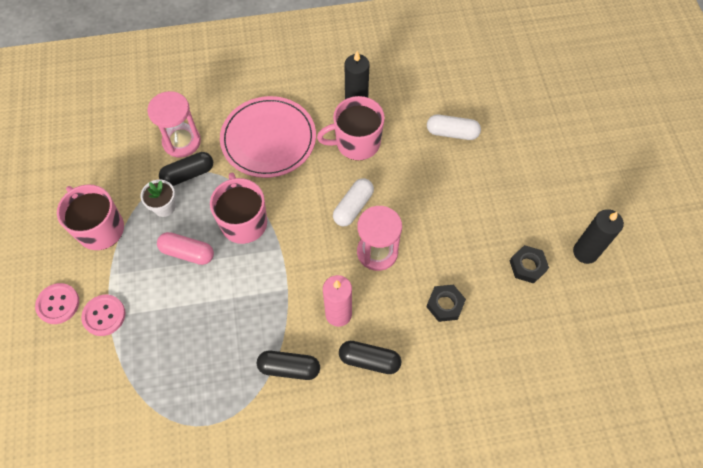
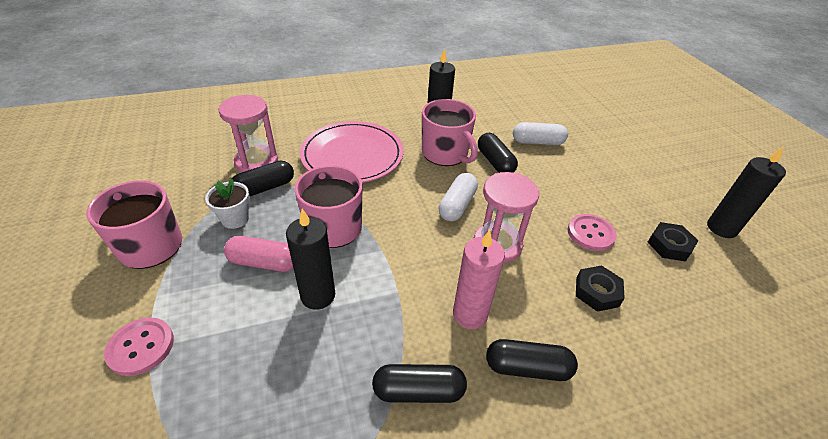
camera: 10 degrees left, 20 degrees down
pink button [35,283,79,324] -> pink button moved to [568,214,617,251]
pink mug [317,96,385,160] -> pink mug turned 105 degrees counterclockwise [422,99,478,166]
none -> black candle [286,209,335,310]
none -> black capsule [478,133,518,173]

